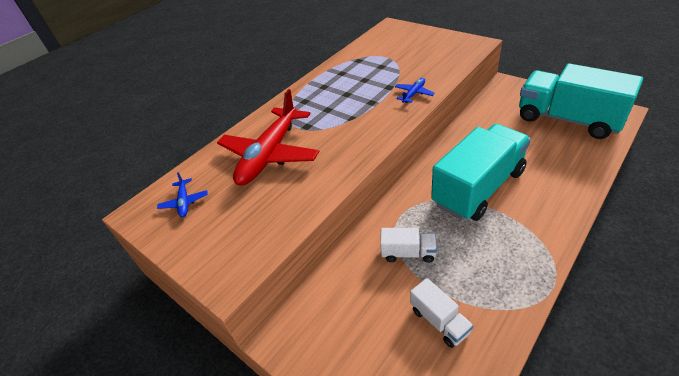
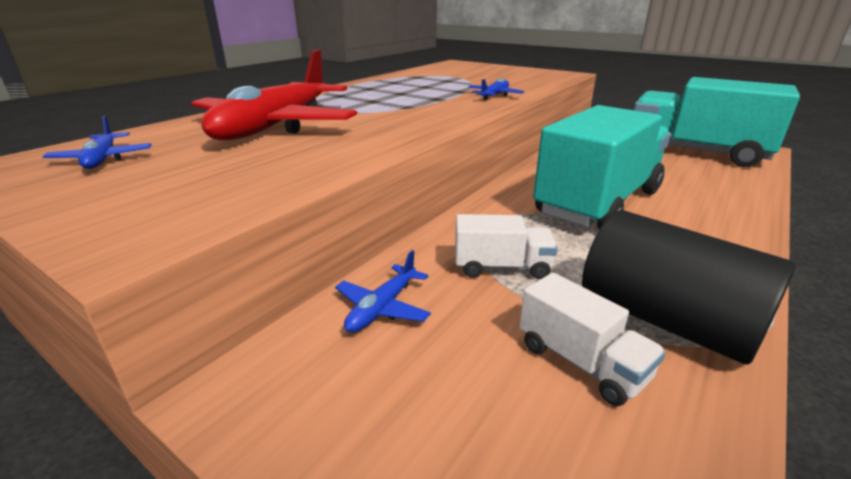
camera: 10 degrees left, 15 degrees down
none -> blue plane [335,250,431,332]
none -> black cylinder [582,210,796,365]

